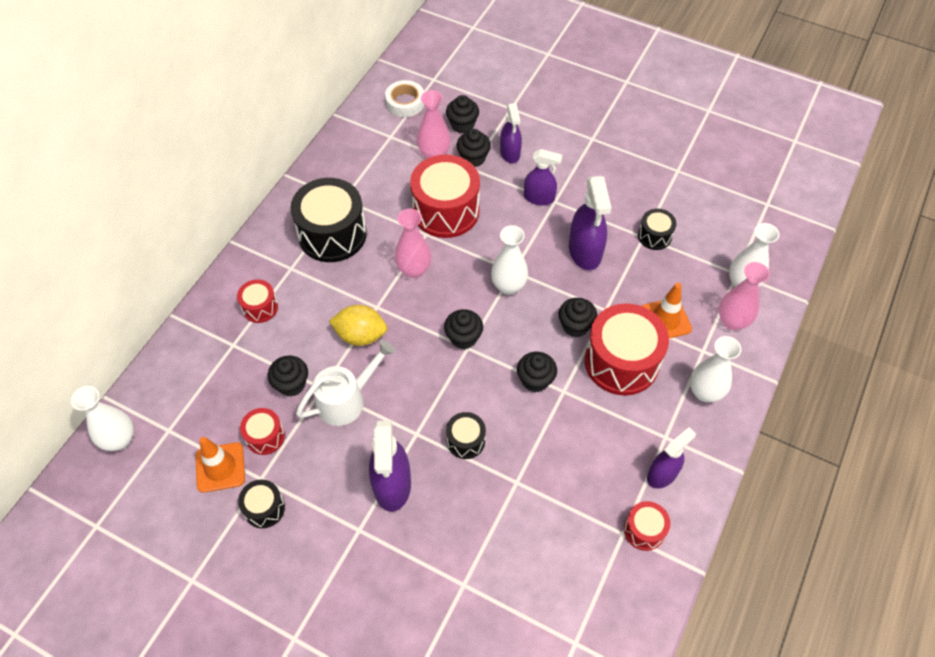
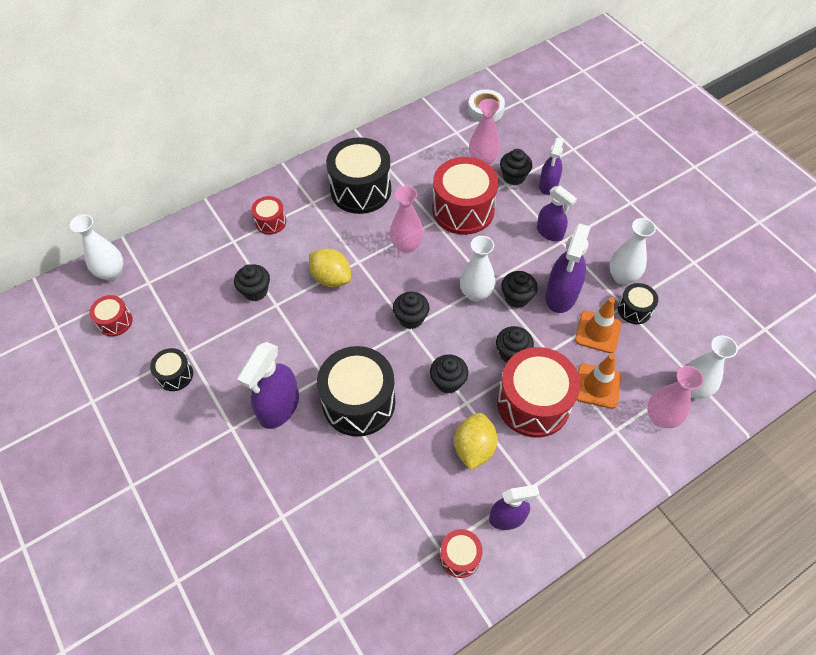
camera: 30 degrees right, 0 degrees up
orange traffic cone [196,437,245,493] -> orange traffic cone moved to [575,297,621,353]
red drum [240,408,285,455] -> red drum moved to [89,295,133,337]
white watering can [296,340,396,426] -> none
black cupcake [446,95,479,134] -> black cupcake moved to [501,271,538,308]
black drum [446,412,486,459] -> black drum [317,346,395,437], size x2.02
white vase [690,336,742,402] -> white vase moved to [610,218,656,285]
none -> yellow lemon [454,413,498,470]

